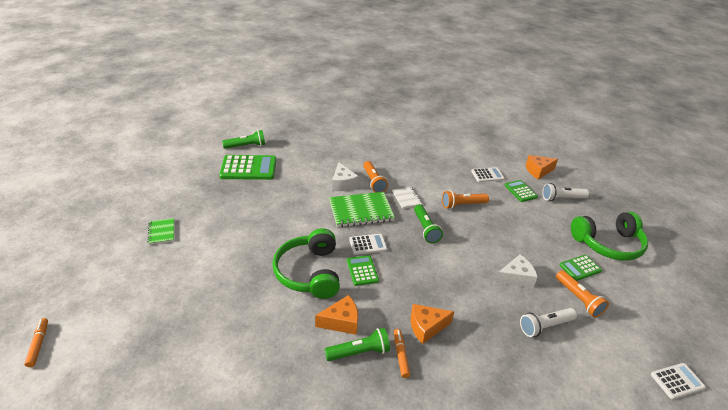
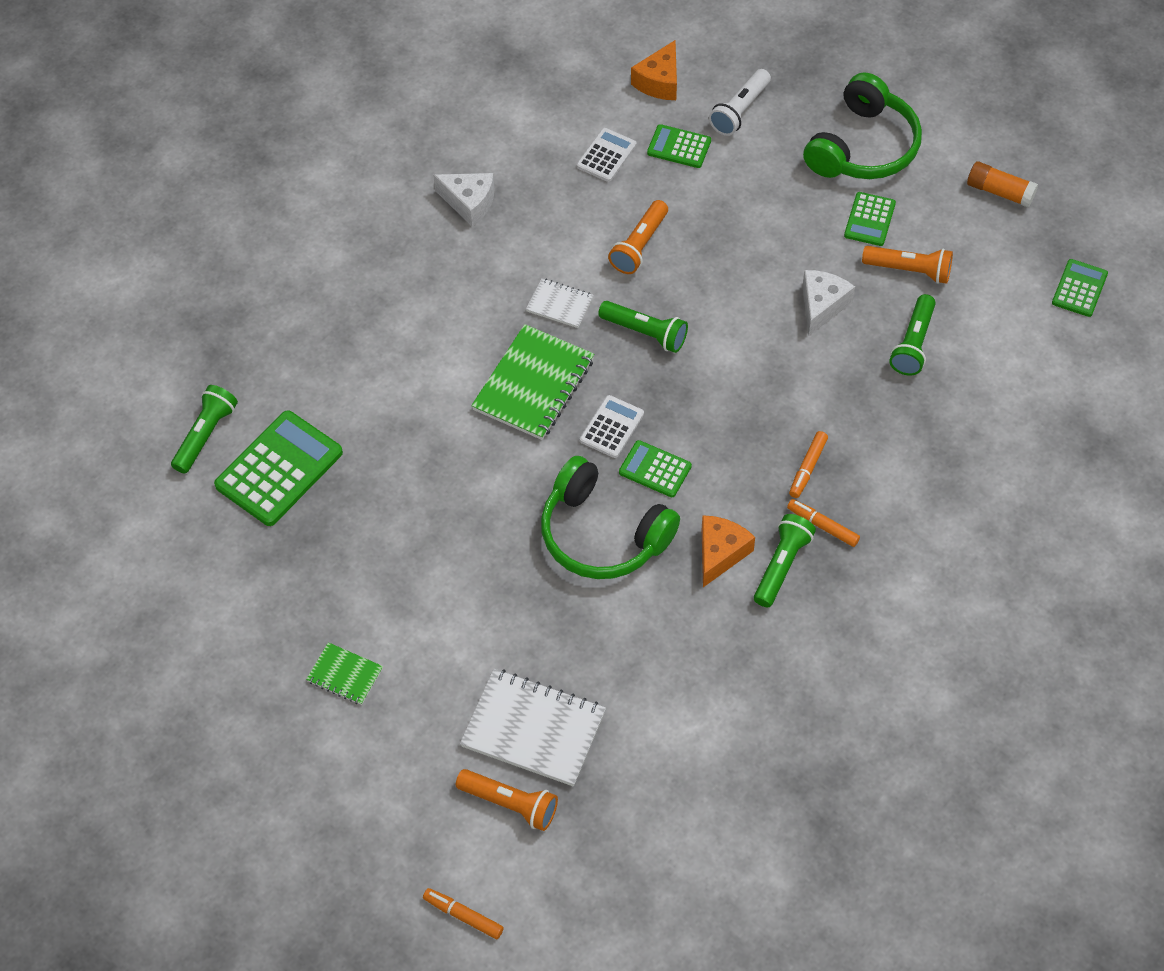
camera: 45 degrees left, 20 degrees up
white cheese [332,162,359,191] -> white cheese moved to [433,173,495,227]
orange flashlight [363,161,388,192] -> orange flashlight moved to [456,769,558,831]
orange cheese [411,304,454,344] -> orange marker [789,431,828,498]
white flashlight [520,308,577,337] -> green flashlight [889,294,936,376]
white calculator [651,363,706,400] -> green calculator [1052,259,1108,317]
none -> white notebook [460,669,606,786]
none -> orange glue stick [967,161,1038,208]

